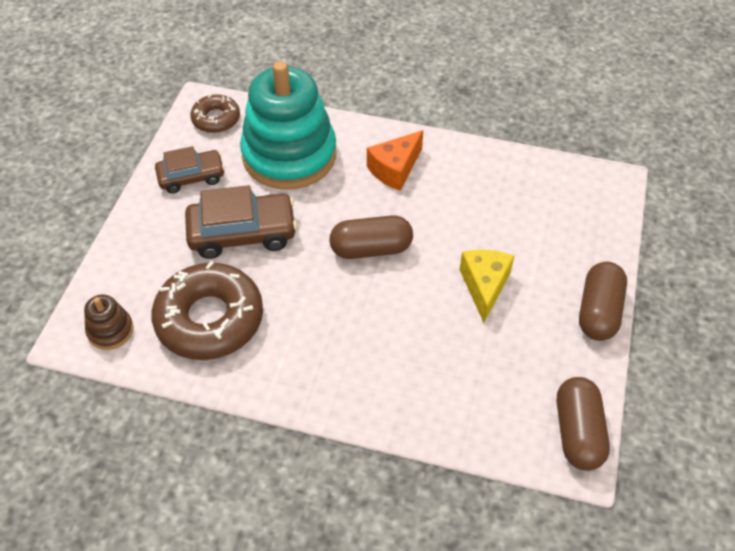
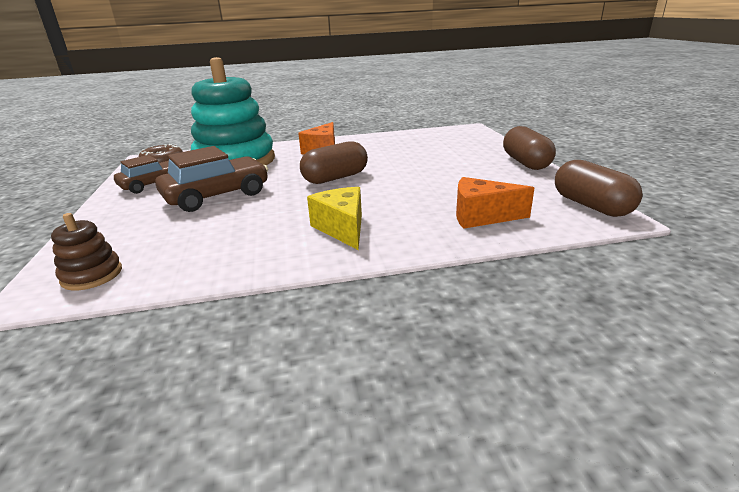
camera: 25 degrees left, 25 degrees down
brown donut [151,261,263,360] -> none
yellow cheese [460,250,514,323] -> yellow cheese moved to [307,187,362,250]
none -> orange cheese [456,177,534,229]

